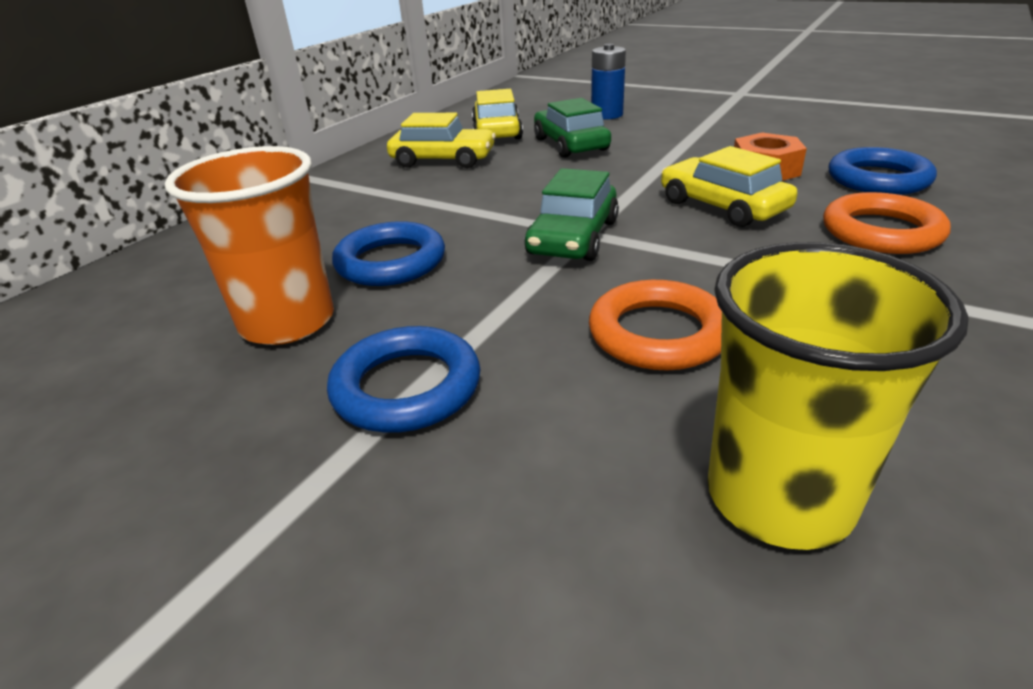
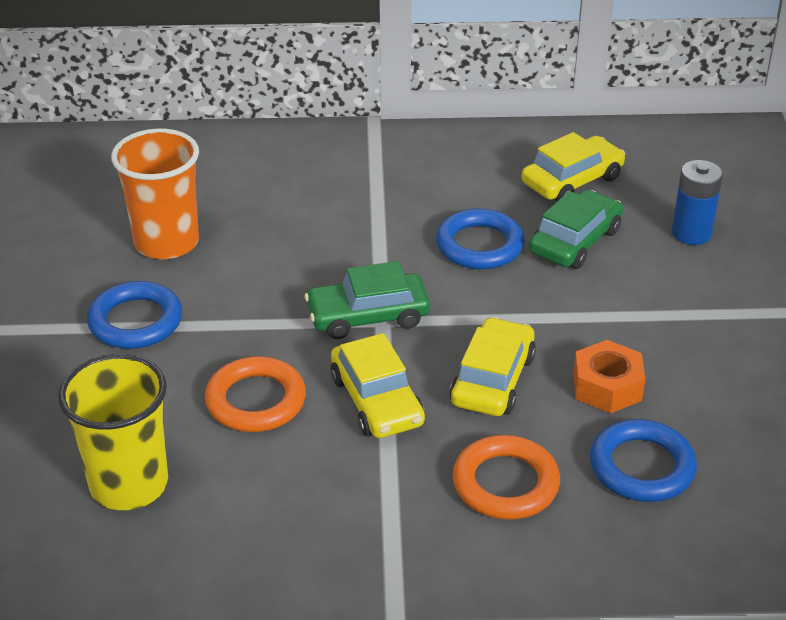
camera: 55 degrees right, 5 degrees up
blue ring [332,221,445,286] -> blue ring moved to [436,209,525,269]
yellow car [387,113,496,168] -> yellow car moved to [331,333,425,438]

